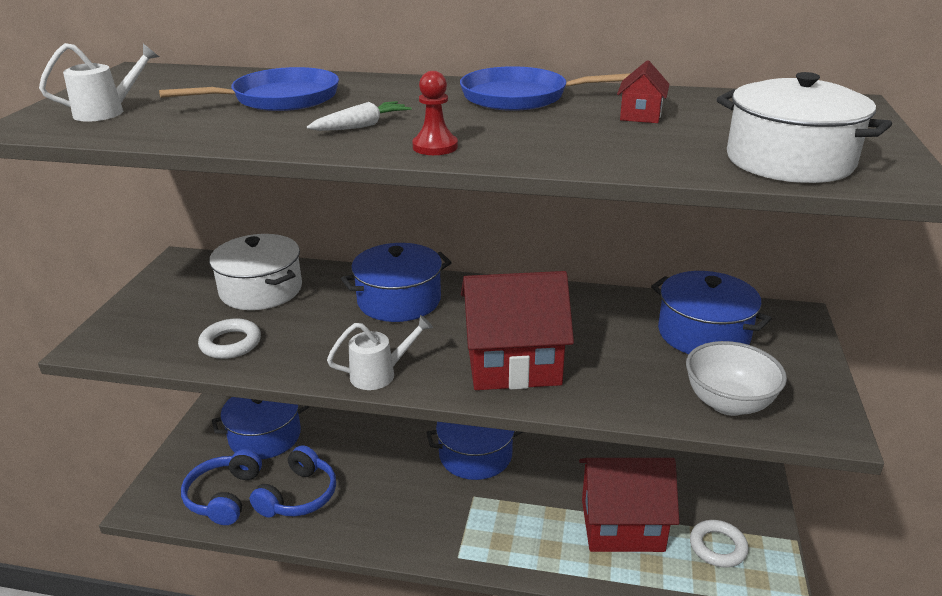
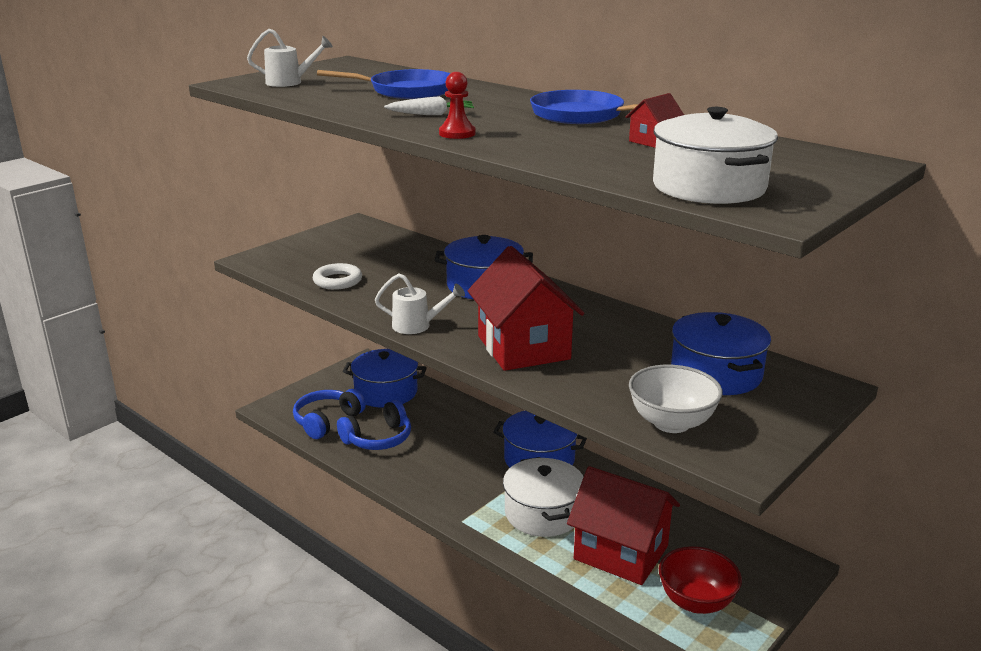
camera: 30 degrees right, 5 degrees down
white pot [209,234,302,310] -> white pot moved to [503,457,583,537]
red house [461,271,574,390] -> red house turned 45 degrees clockwise [468,246,584,371]
white ring [690,520,749,567] -> red bowl [659,546,742,614]

